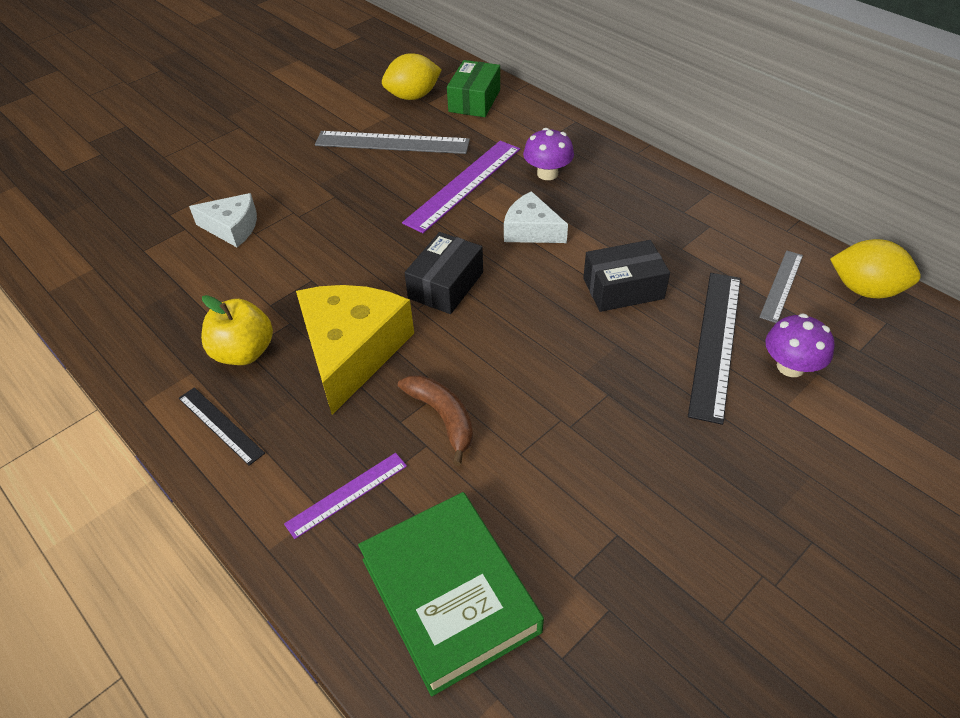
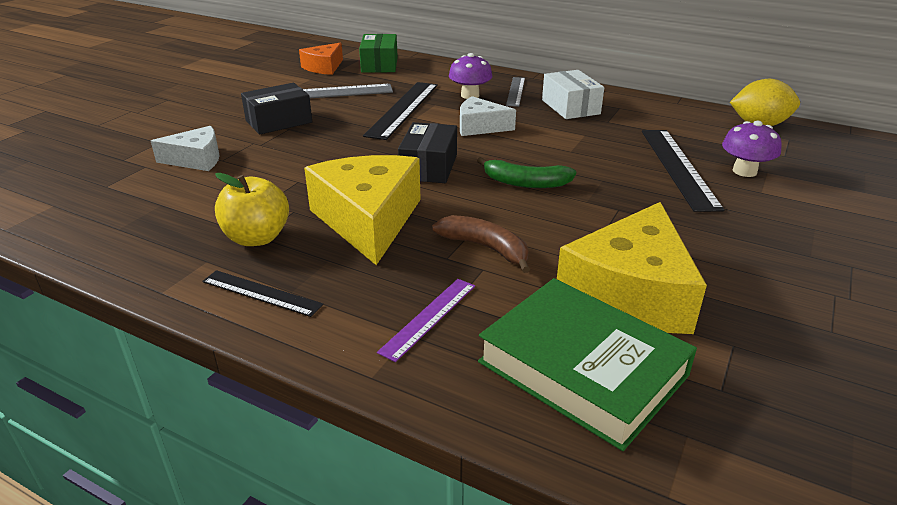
camera: 20 degrees left, 15 degrees down
yellow lemon [382,53,442,100] -> orange cheese [299,42,343,75]
purple ruler [402,141,520,233] -> black ruler [363,82,438,140]
black box [583,240,670,312] -> black box moved to [241,83,312,135]
grey ruler [759,250,803,323] -> grey ruler moved to [506,77,525,107]
none -> green banana [477,157,576,188]
none -> white box [542,70,604,119]
none -> yellow cheese [557,202,707,334]

